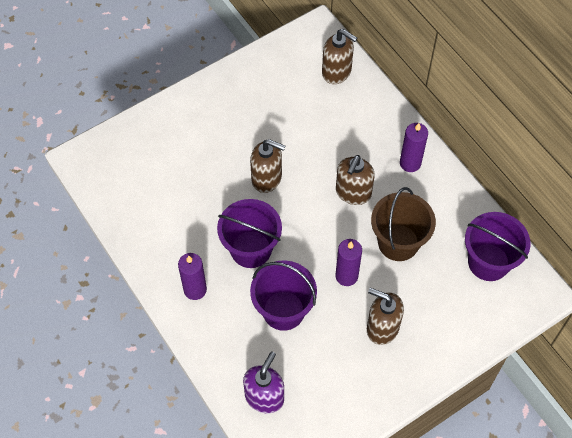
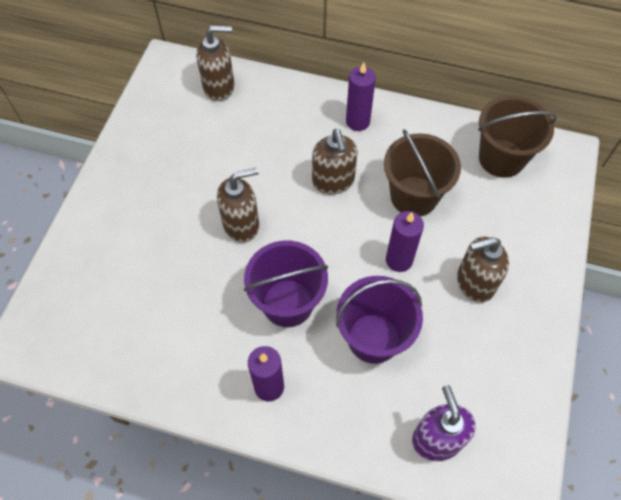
camera: 40 degrees left, 0 degrees up
purple bucket [465,212,530,281] -> brown bucket [478,96,557,178]

